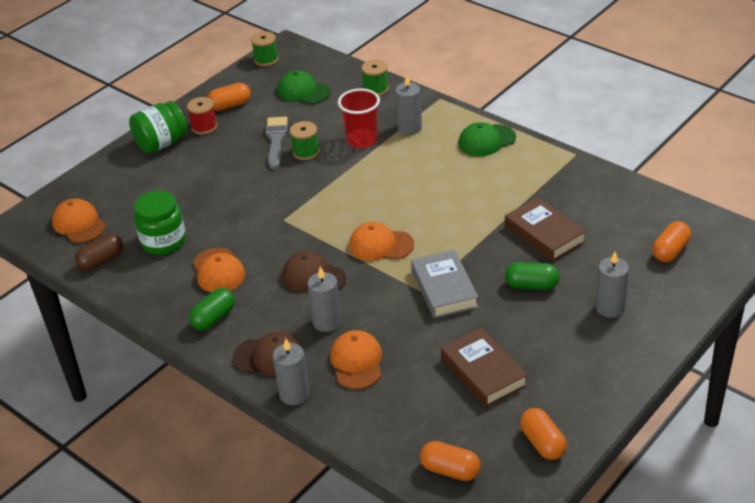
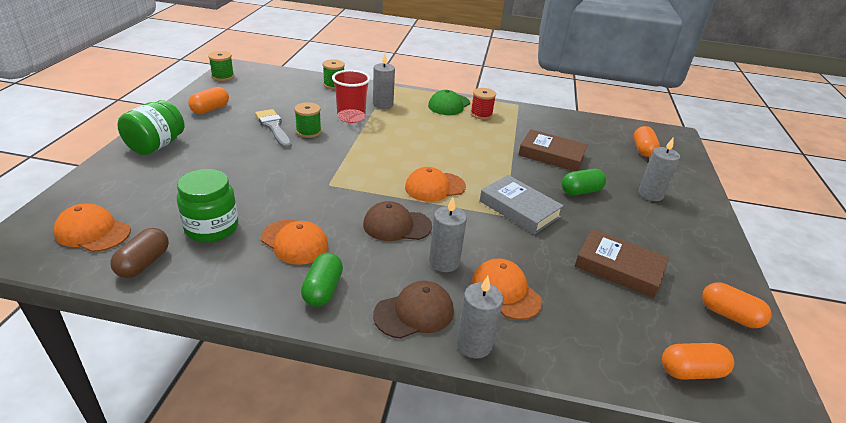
camera: 35 degrees left, 5 degrees down
red spool [187,97,217,135] -> red spool moved to [470,88,496,119]
green cap [277,70,331,104] -> none

